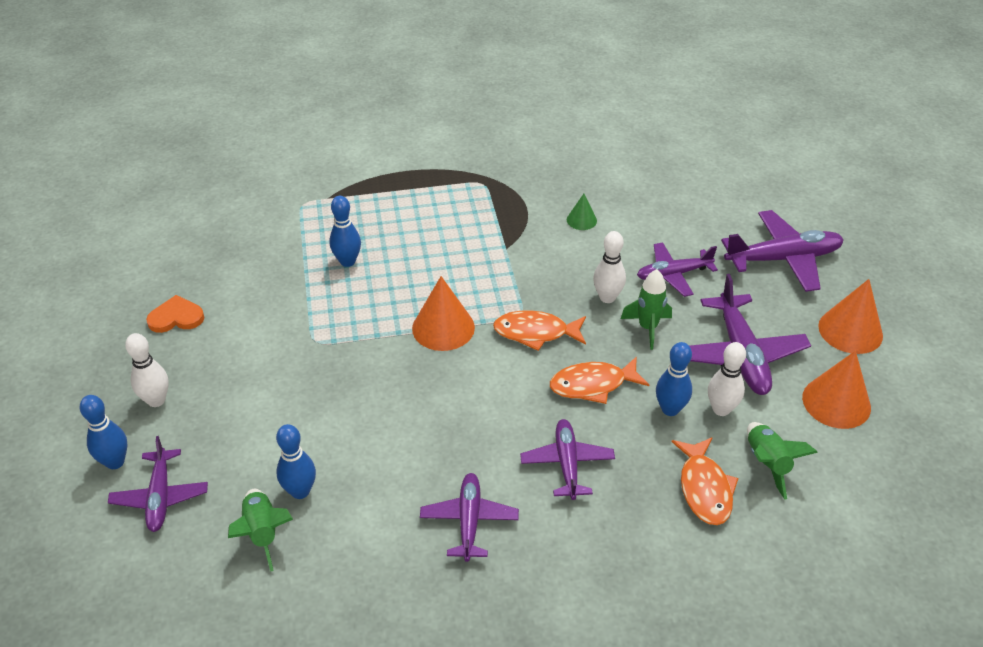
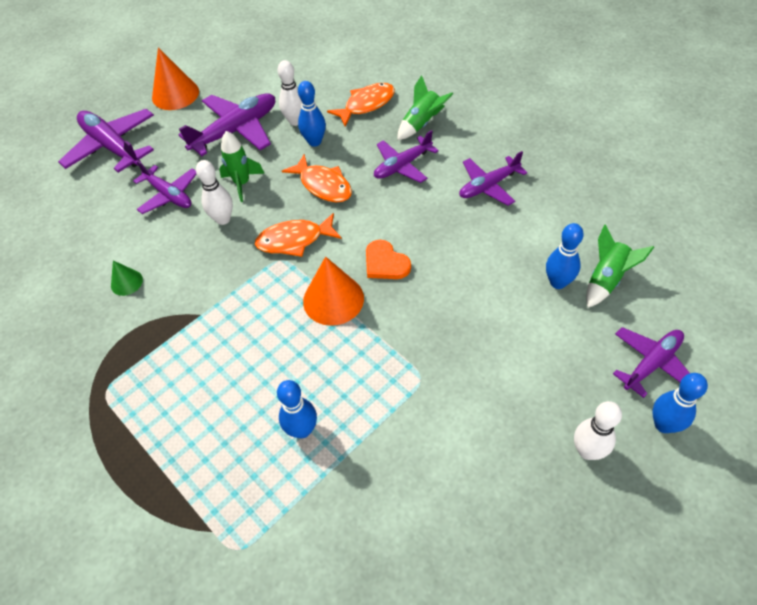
camera: 120 degrees left, 10 degrees up
orange heart [146,295,204,333] -> orange heart moved to [366,240,411,279]
orange fish [493,310,586,351] -> orange fish turned 105 degrees clockwise [255,213,342,257]
green rocket [747,422,818,500] -> green rocket moved to [397,75,453,140]
orange cone [802,351,871,429] -> none

